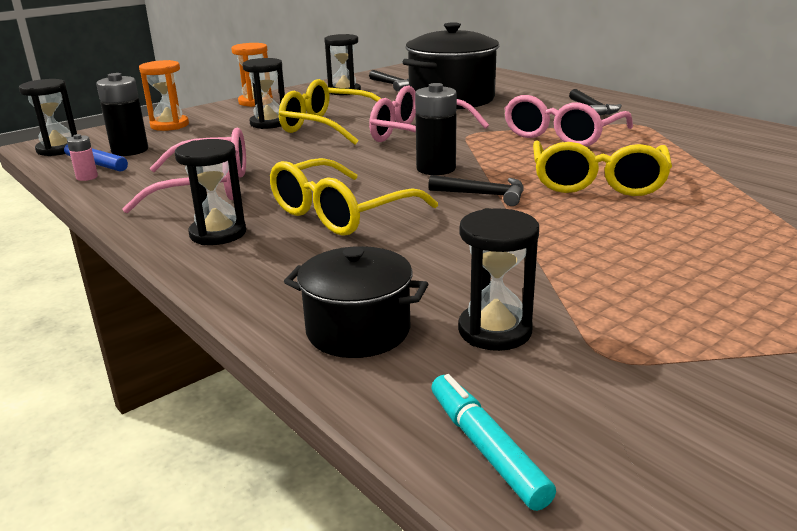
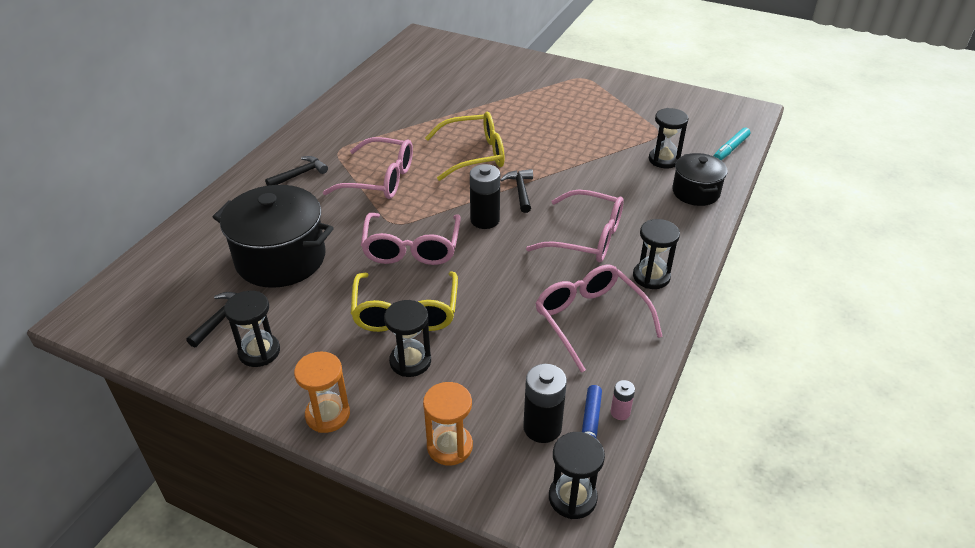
camera: 115 degrees left, 15 degrees up
yellow glasses [270,158,438,236] -> pink glasses [526,189,624,262]

